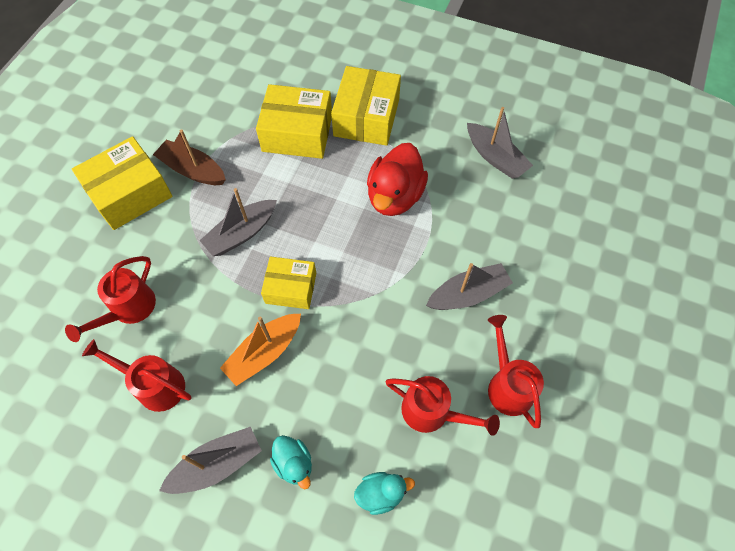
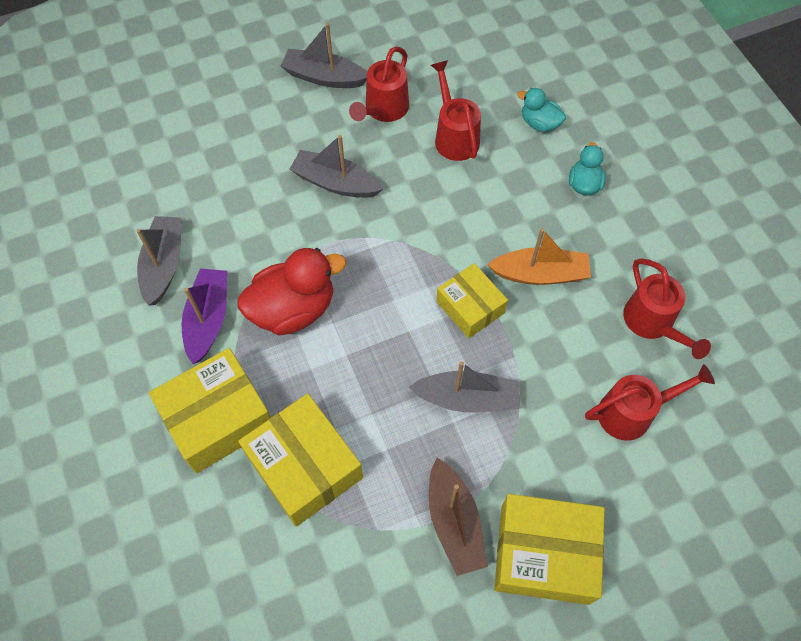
camera: 135 degrees left, 0 degrees up
grey boat [159,427,262,494] -> grey boat moved to [281,23,367,88]
none -> purple boat [182,269,227,364]

